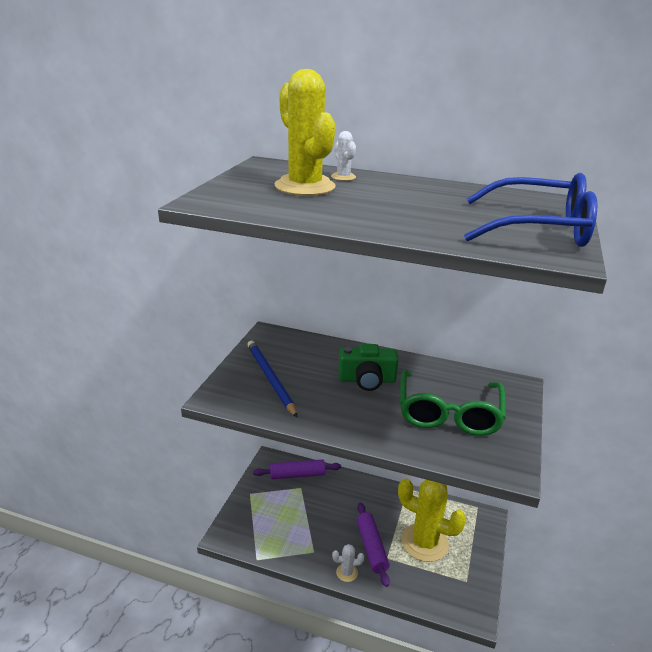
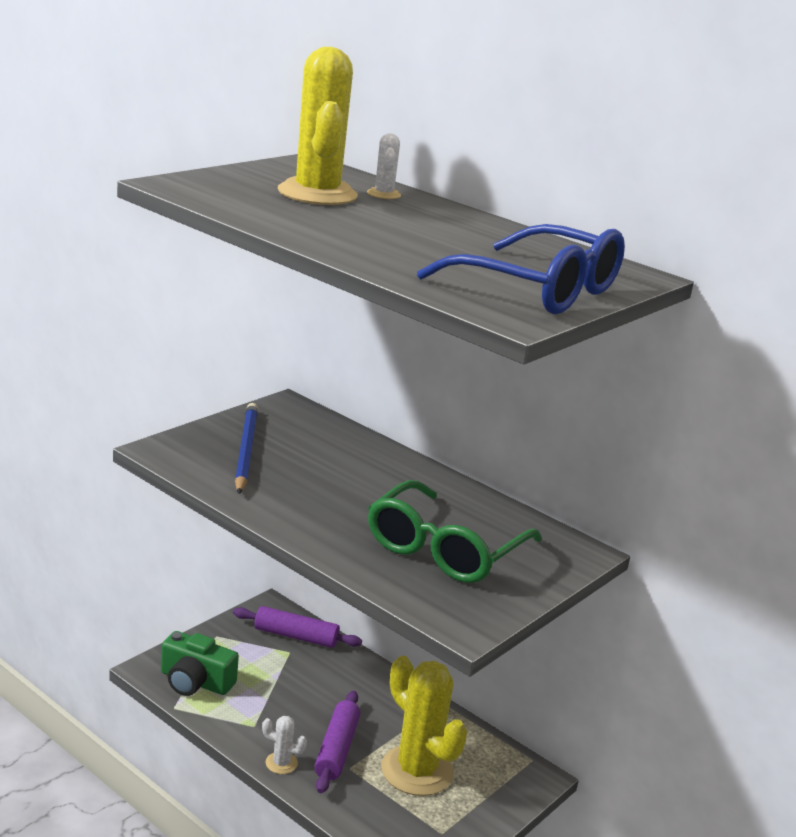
camera: 20 degrees right, 5 degrees down
green camera [339,344,399,391] -> green camera moved to [161,631,239,696]

